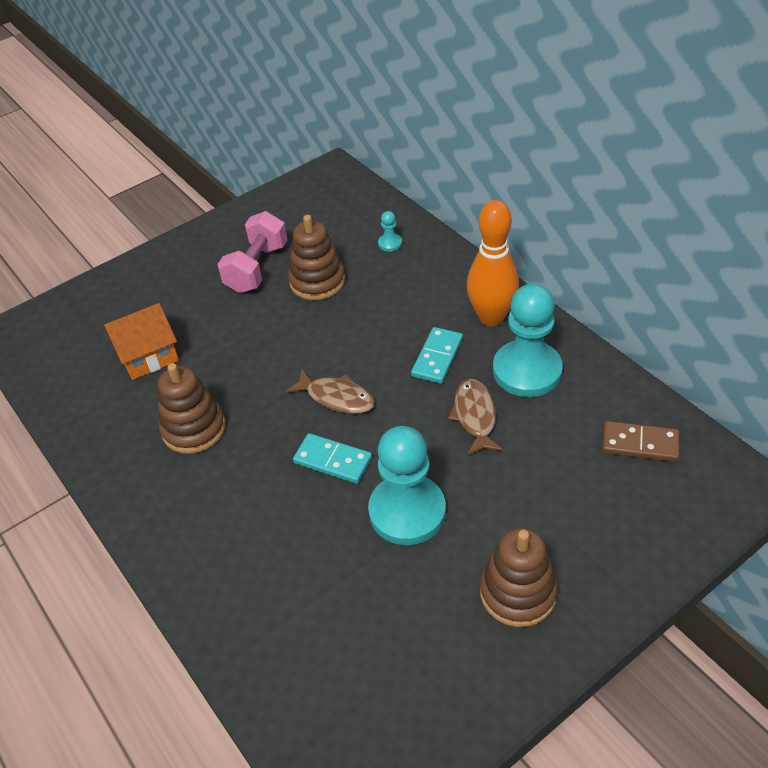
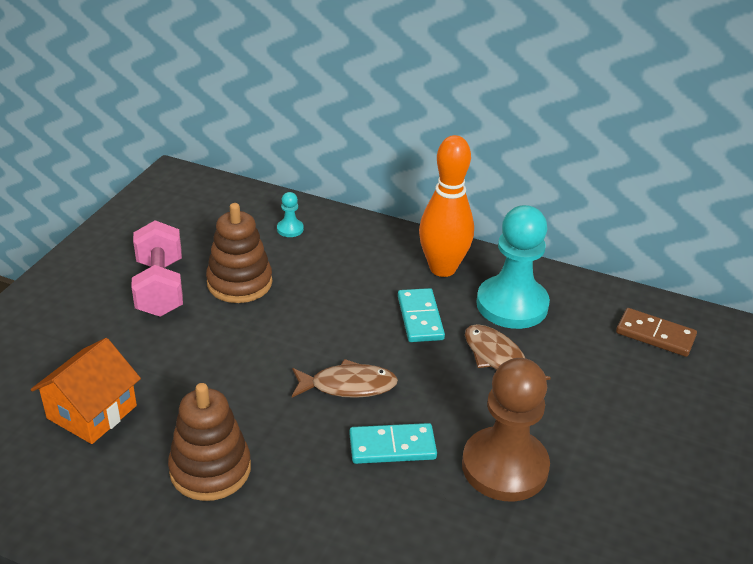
camera: 35 degrees left, 10 degrees down
turquoise pawn [368,426,446,545] -> brown pawn [462,358,550,502]
brown stacking toy [480,528,558,627] -> none
brown domino [602,421,679,462] -> brown domino turned 45 degrees clockwise [616,308,697,357]

